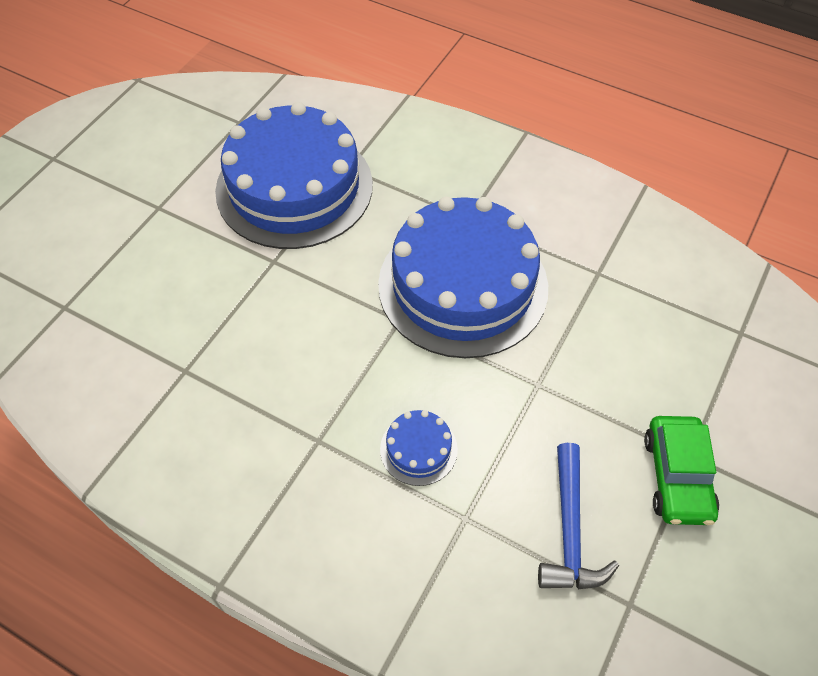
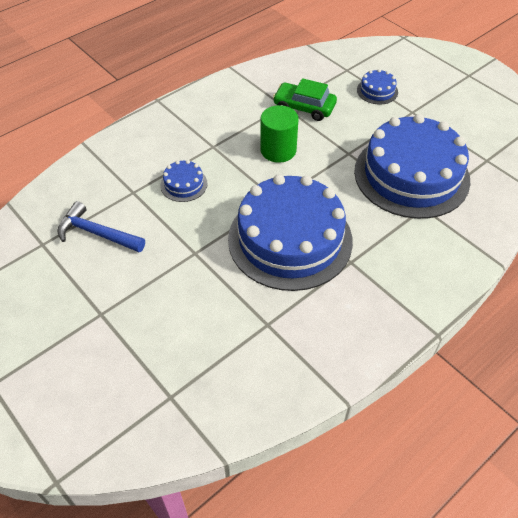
camera: 110 degrees right, 5 degrees down
green car [644,416,719,525] -> green car moved to [273,78,337,121]
none -> green cylinder [260,105,299,163]
none -> blue cake [357,69,398,105]

